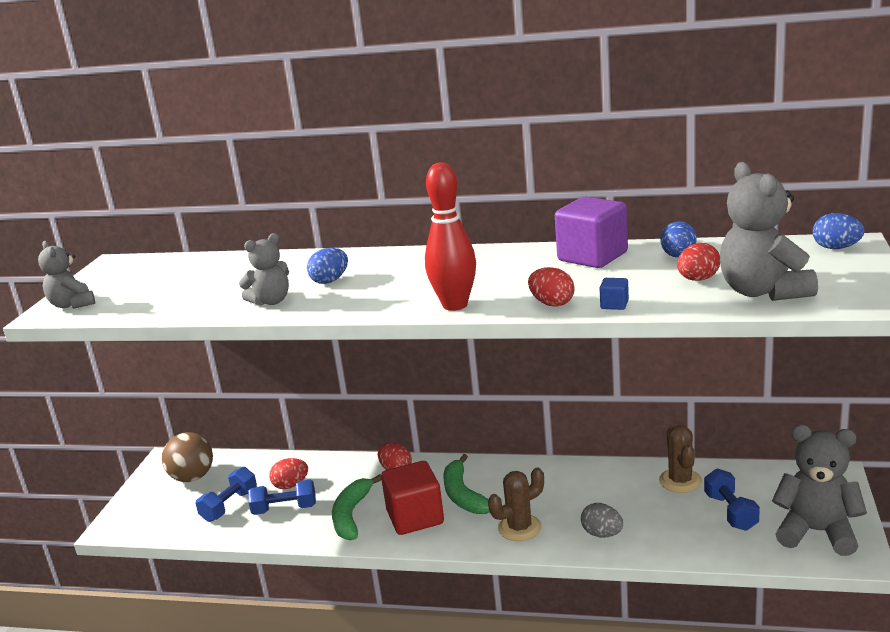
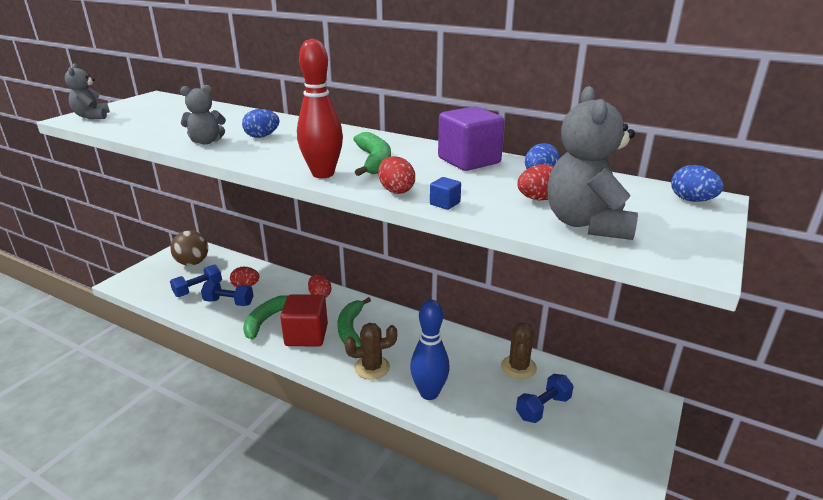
camera: 15 degrees right, 5 degrees up
grey egg [581,503,623,538] -> blue bowling pin [410,300,450,400]
blue dumbbell [704,469,760,531] -> blue dumbbell turned 45 degrees clockwise [516,374,574,423]
grey teddy bear [772,425,867,556] -> none
none -> green banana [353,132,391,176]

